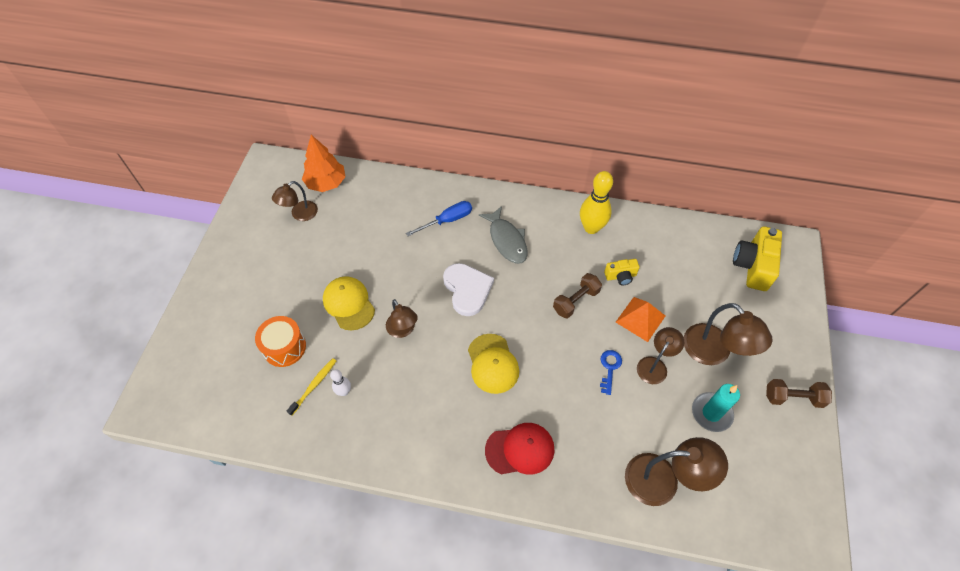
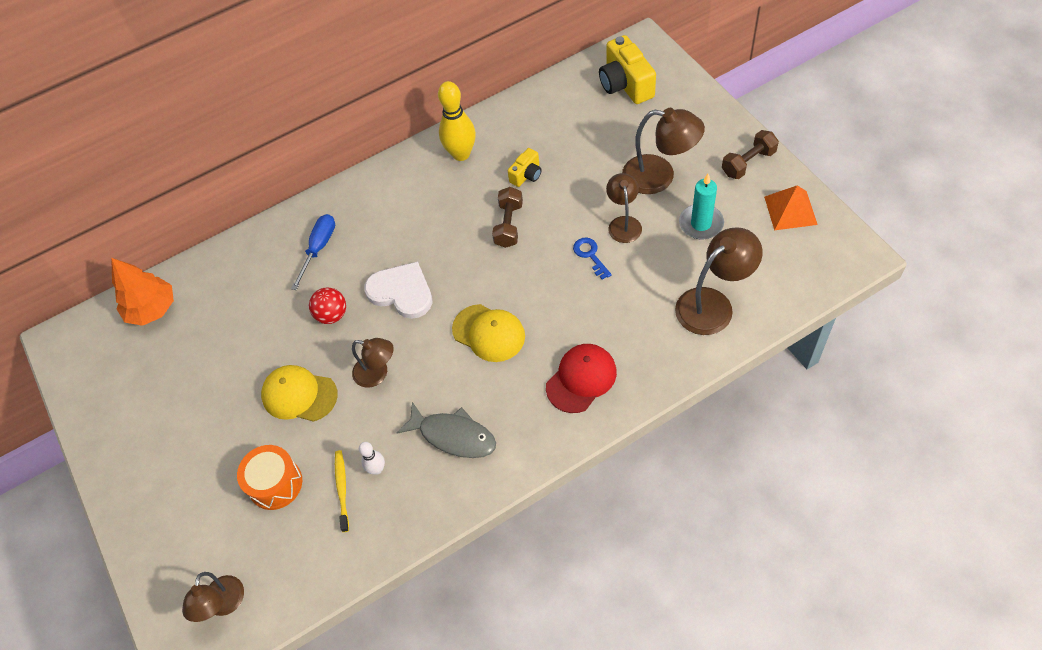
camera: 35 degrees left, 0 degrees up
brown lamp [272,181,318,221] -> brown lamp moved to [182,572,244,622]
grey fish [479,206,527,264] -> grey fish moved to [396,402,496,458]
orange pyramid [616,297,665,342] -> orange pyramid moved to [764,185,818,230]
none -> red ball [309,288,346,324]

